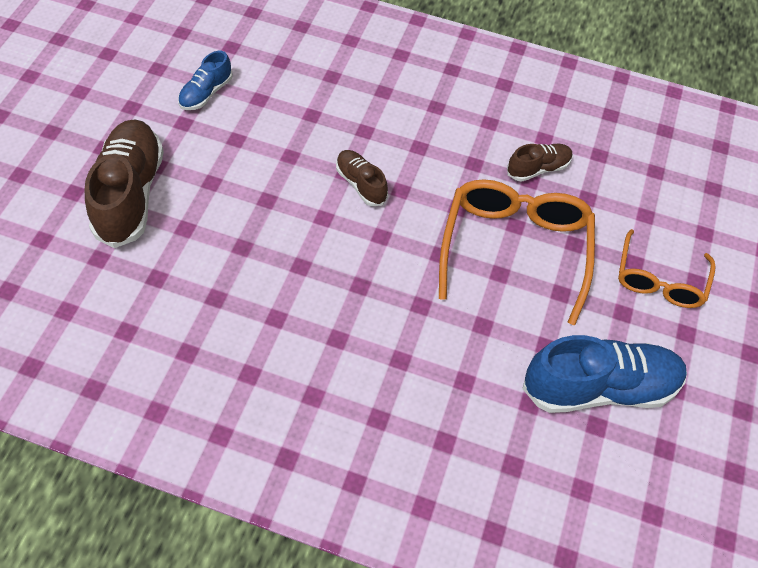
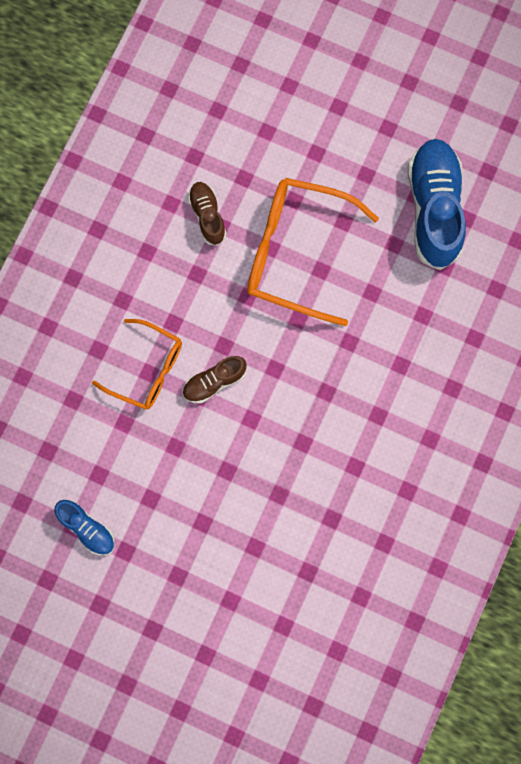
camera: 80 degrees left, 20 degrees up
brown shoe [85,120,164,248] -> none
orange glasses [618,229,716,308] -> orange glasses moved to [92,319,182,410]

